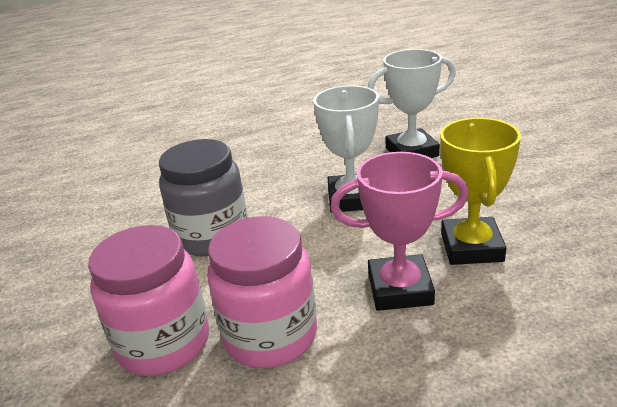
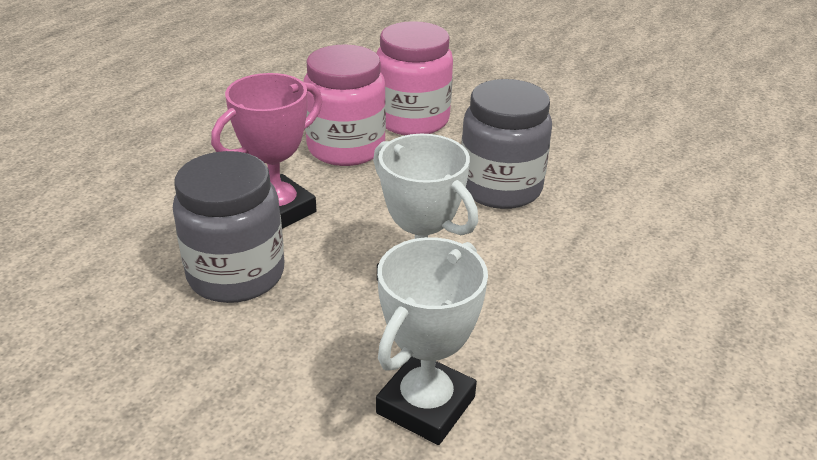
camera: 135 degrees right, 5 degrees up
yellow trophy [440,118,521,265] -> grey jar [173,151,284,303]

